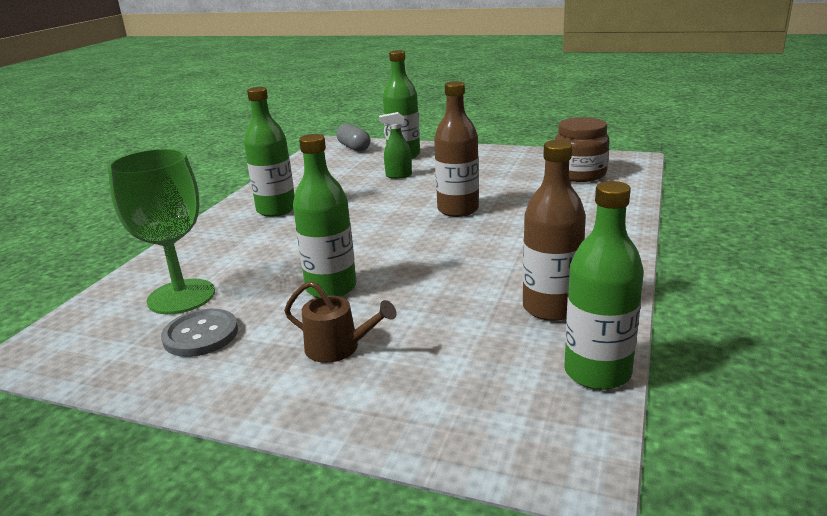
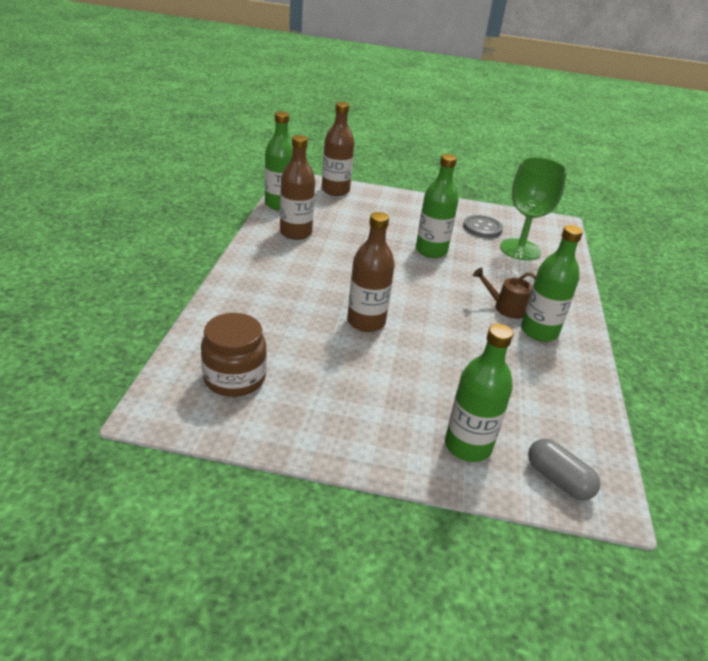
camera: 165 degrees right, 10 degrees up
brown watering can [284,281,397,363] -> brown watering can moved to [473,267,536,319]
green spray bottle [379,112,412,179] -> none
none -> brown bottle [322,102,354,196]

